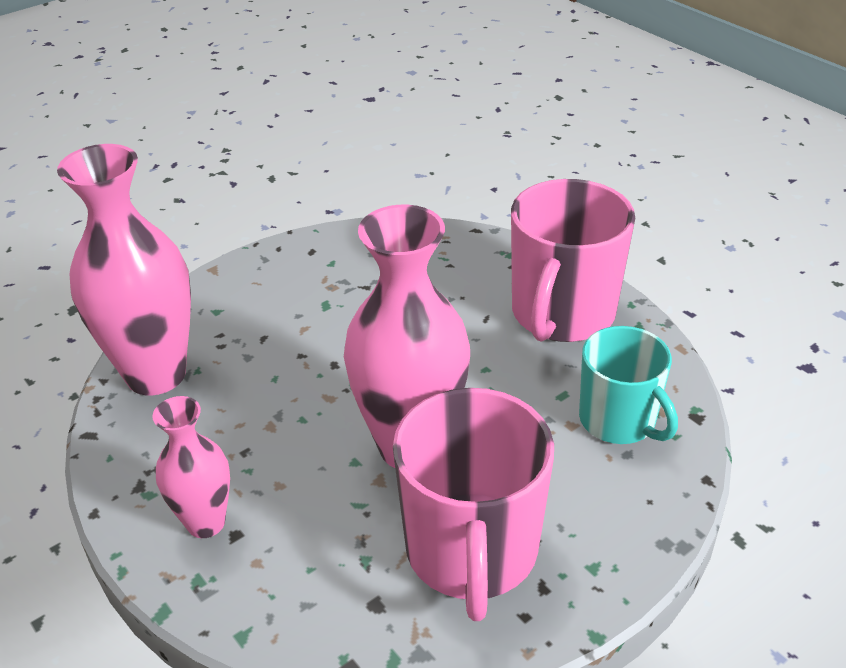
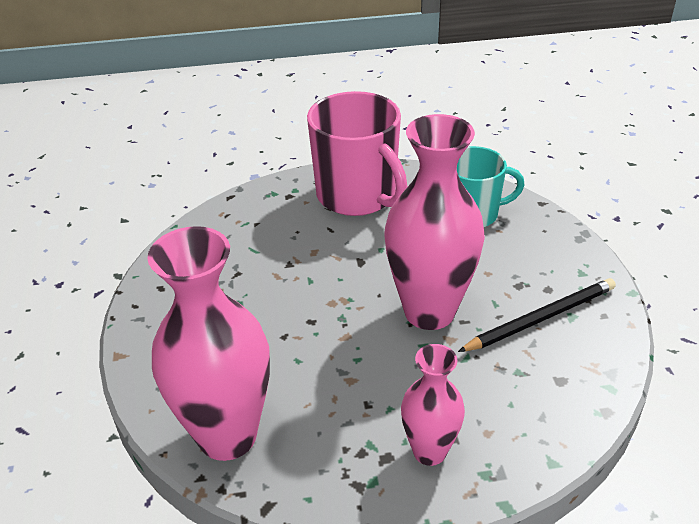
camera: 60 degrees left, 0 degrees up
pink mug [393,388,554,621] -> black pencil [458,278,616,352]

